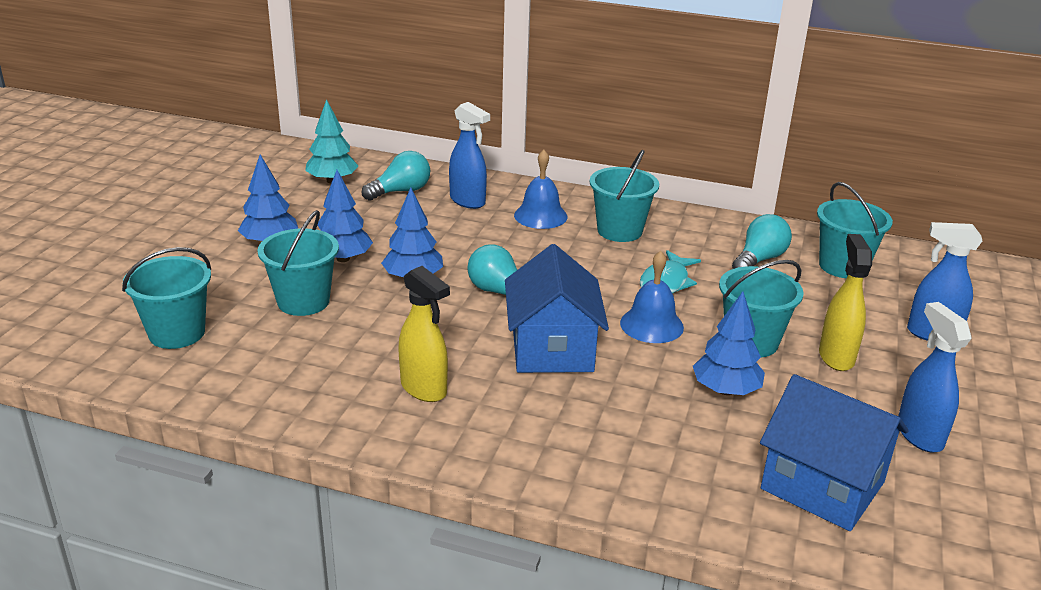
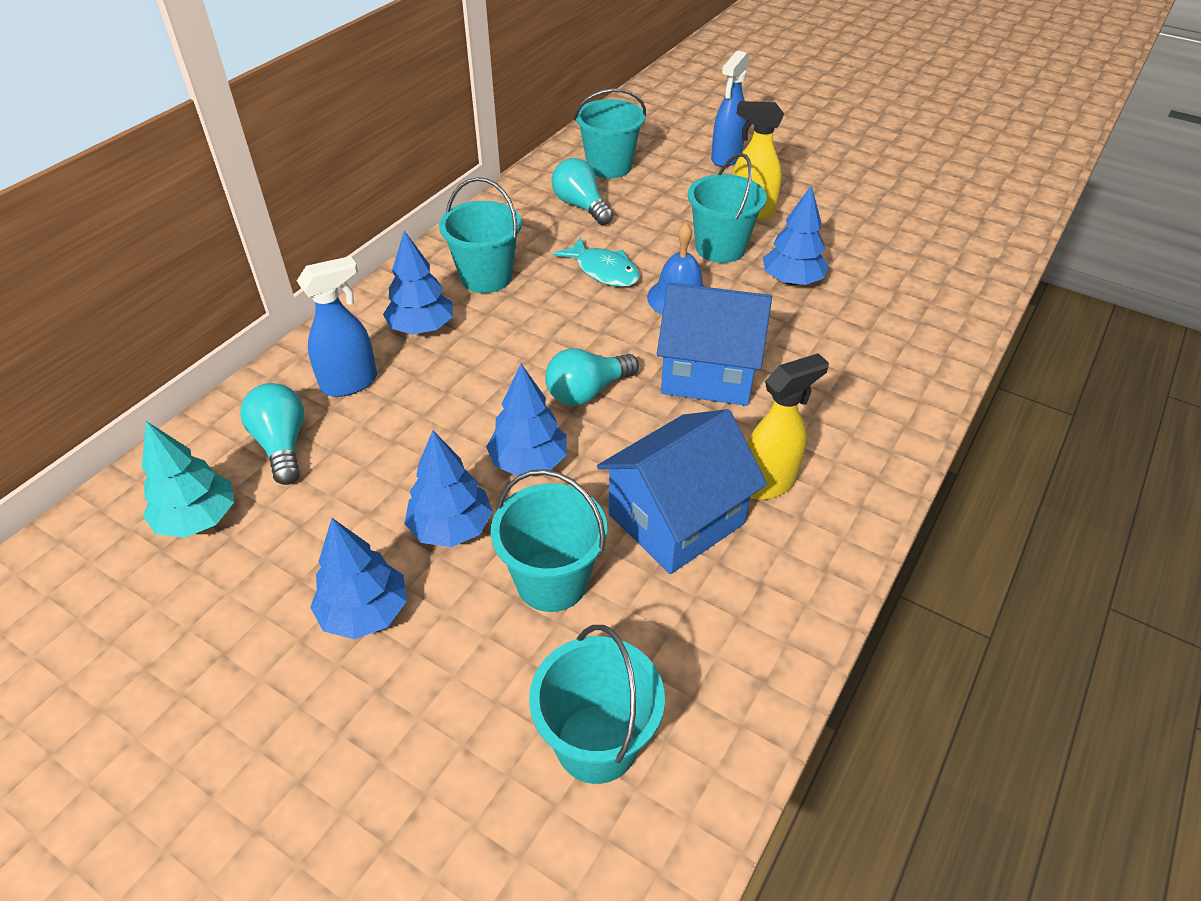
camera: 75 degrees left, 15 degrees up
blue bell [514,150,568,229] -> blue tree [383,231,453,335]
blue house [760,374,909,531] -> blue house moved to [597,409,767,574]
blue spray bottle [898,302,972,453] -> none

